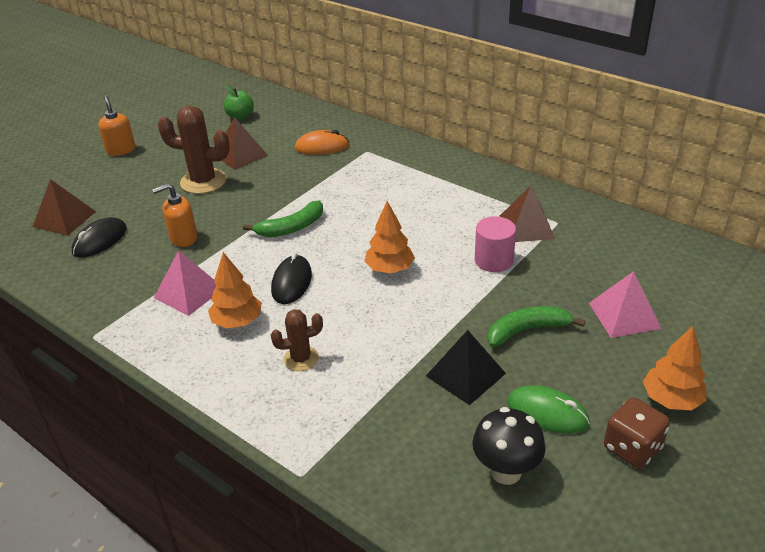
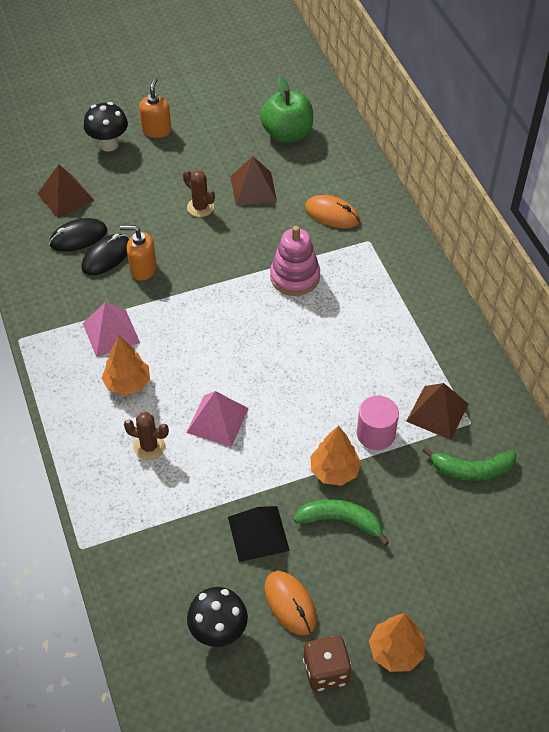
camera: 30 degrees right, 15 degrees up
brown cactus [158,106,230,194] -> brown cactus [183,170,215,217], size x0.58
green apple [224,85,254,120] -> green apple [260,76,313,143], size x1.65
green banana [243,200,323,237] -> green banana moved to [422,447,516,481]
black mouse [271,253,312,304] -> black mouse moved to [81,234,129,275]
orange tree [365,201,415,273] -> orange tree moved to [310,426,361,486]
green mouse [507,385,590,434] -> orange mouse [264,571,317,636]
pink pyramid [589,271,661,338] -> pink pyramid moved to [186,391,249,447]
none -> black mushroom [84,102,128,152]
none -> pink stacking toy [270,226,320,296]

